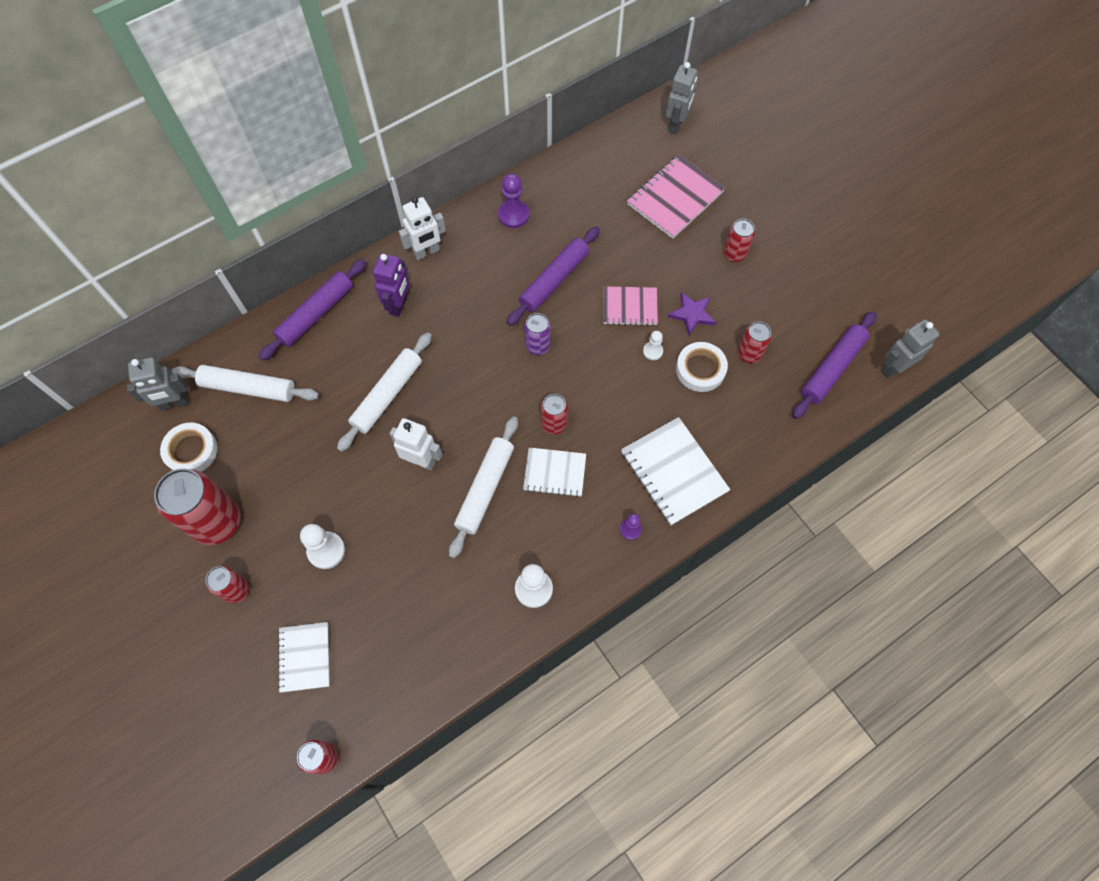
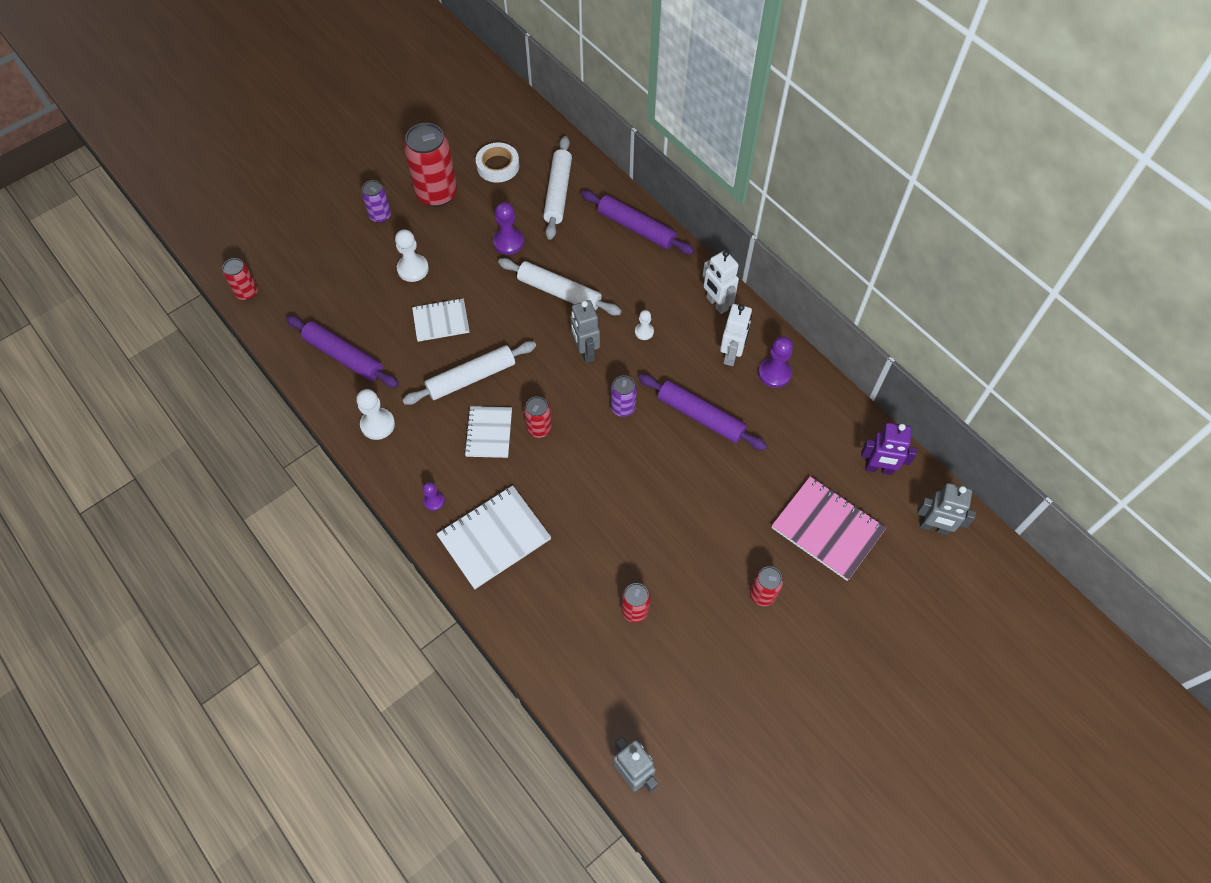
camera: 85 degrees right, 5 degrees down
grey robot [127,357,188,410] -> grey robot moved to [571,300,600,363]
red can [206,566,249,603] -> purple can [362,180,391,223]
white notebook [278,622,330,693] -> white notebook moved to [412,298,469,342]
purple robot [373,253,410,317] -> purple robot moved to [861,423,917,475]
white robot [390,418,442,471] -> white robot moved to [720,304,752,366]
white rolling pin [449,416,518,558] -> white rolling pin turned 45 degrees counterclockwise [402,341,536,405]
pink notebook [603,286,658,326] -> none
white pawn [643,331,663,360] -> white pawn moved to [635,310,654,340]
purple star [668,292,716,335] -> none
white tape [676,342,728,392] -> none
purple rolling pin [792,311,877,419] -> purple rolling pin moved to [286,315,399,388]
none -> purple pawn [493,202,524,255]

